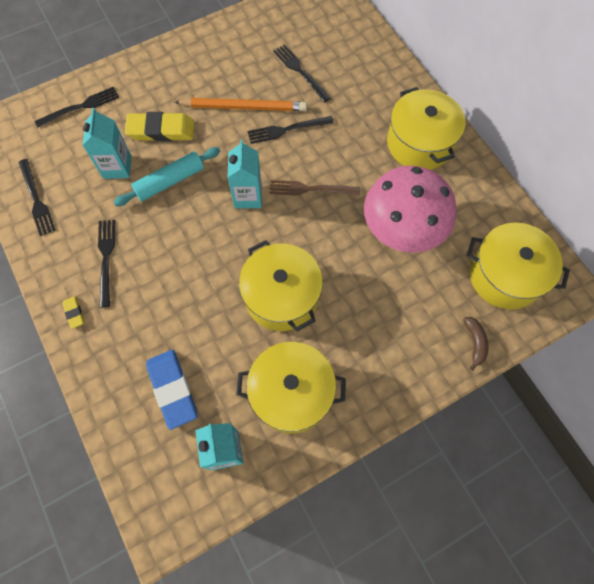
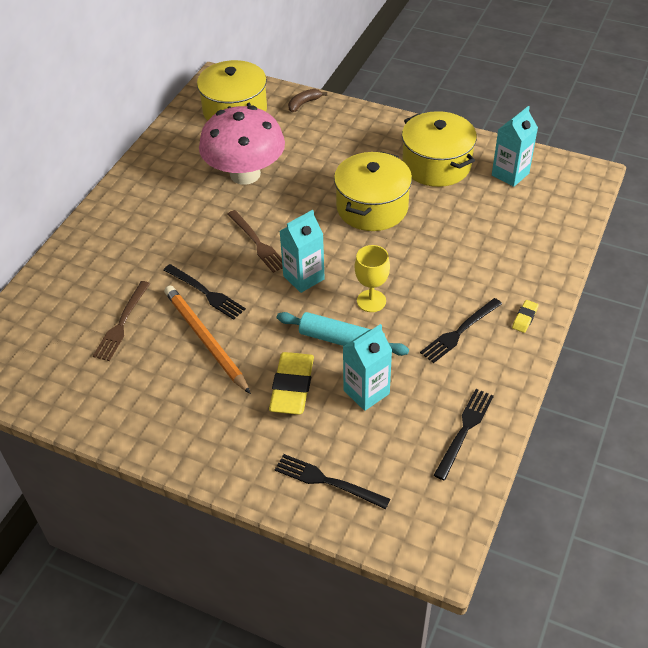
camera: 125 degrees left, 20 degrees down
yellow eraser [125,112,194,142] -> yellow eraser turned 45 degrees clockwise [269,352,314,415]
blue eraser [146,350,198,430] -> none
black fork [273,44,331,103] -> brown fork [93,281,150,361]
yellow pot [387,87,466,170] -> none
none -> yellow goblet [355,245,390,312]

